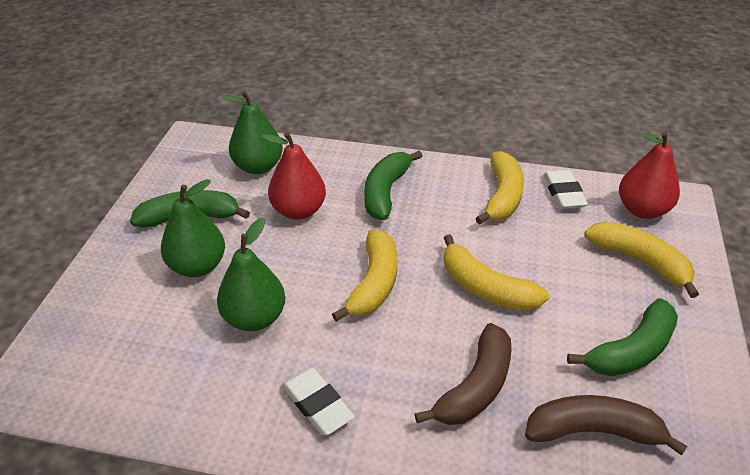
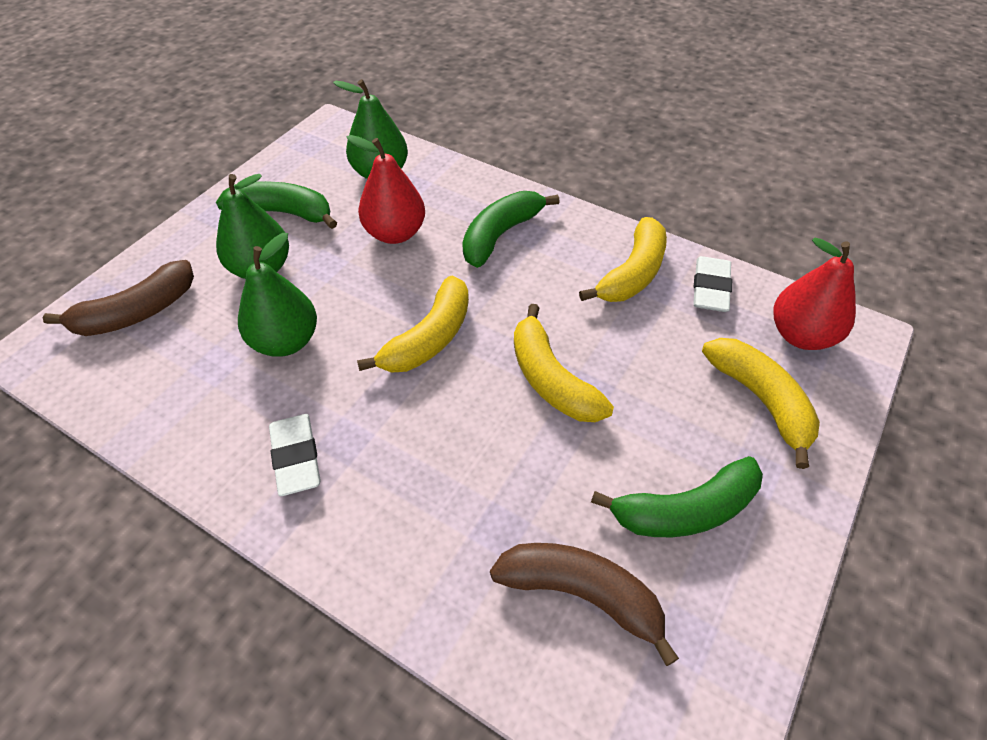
camera: 20 degrees right, 10 degrees up
brown banana [415,323,512,425] -> brown banana moved to [42,260,194,336]

